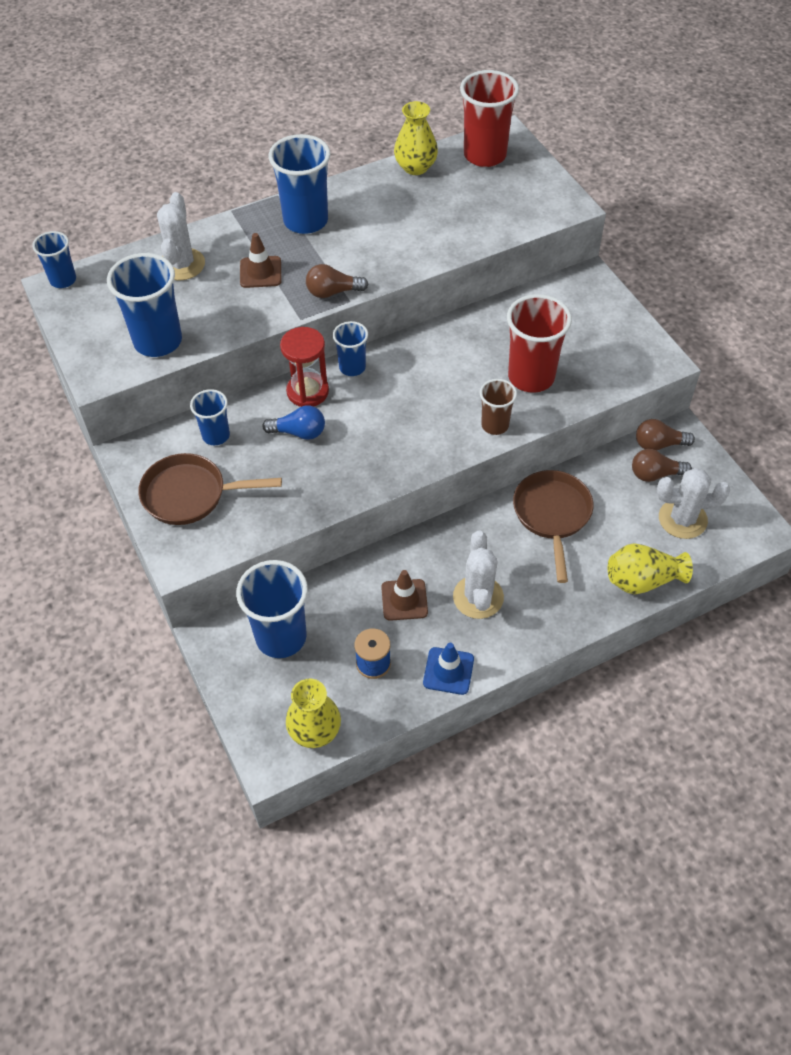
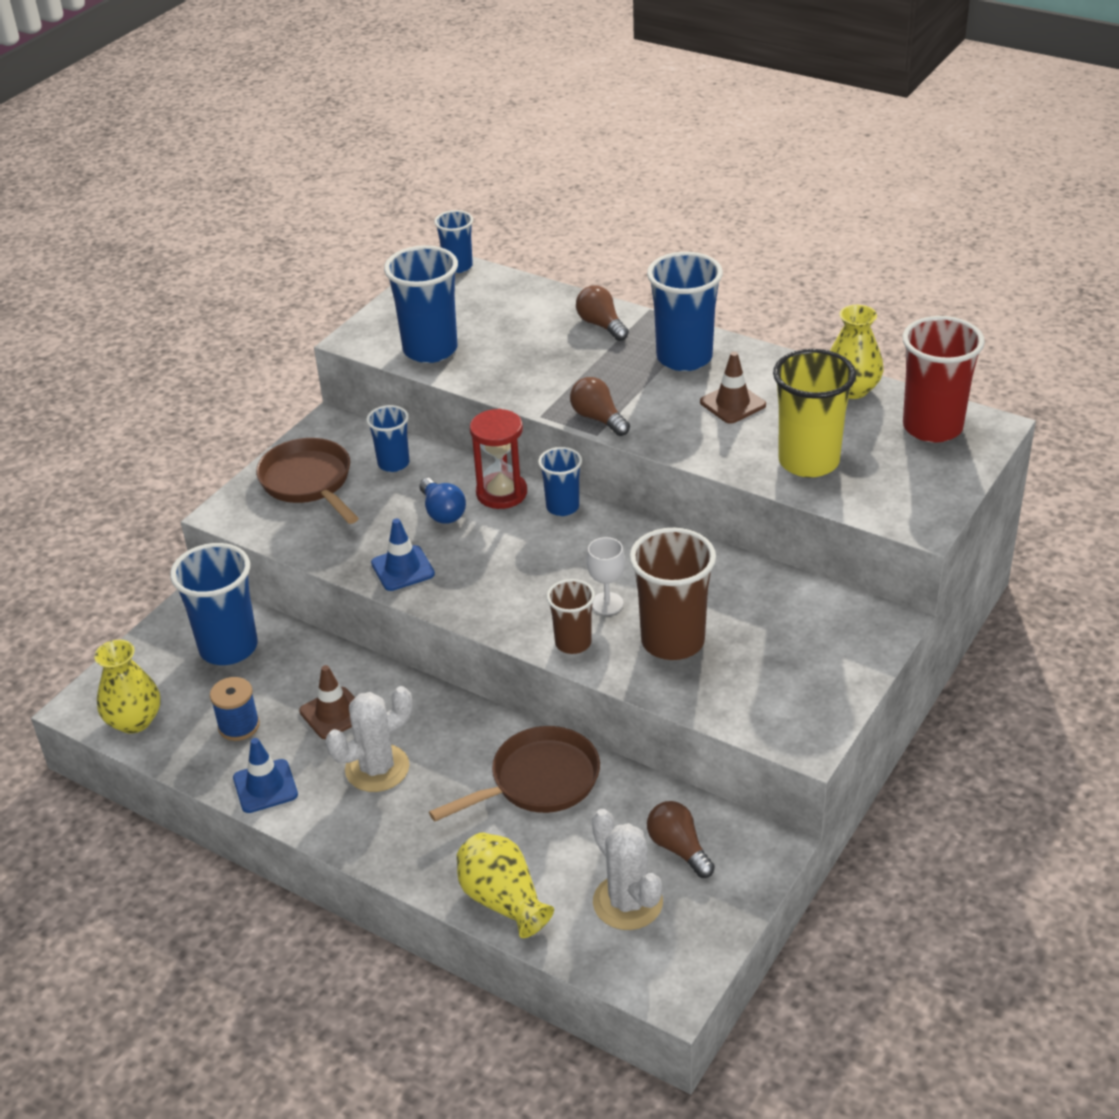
camera: 60 degrees right, 15 degrees down
white cactus [157,192,205,281] -> none
brown traffic cone [240,233,282,288] -> brown traffic cone moved to [700,352,766,424]
red cup [507,294,572,393] -> brown cup [629,528,716,660]
brown light bulb [636,419,695,451] -> brown light bulb moved to [576,285,629,341]
none -> blue traffic cone [371,519,435,591]
none -> white goblet [586,537,625,615]
none -> yellow cup [773,349,856,478]

